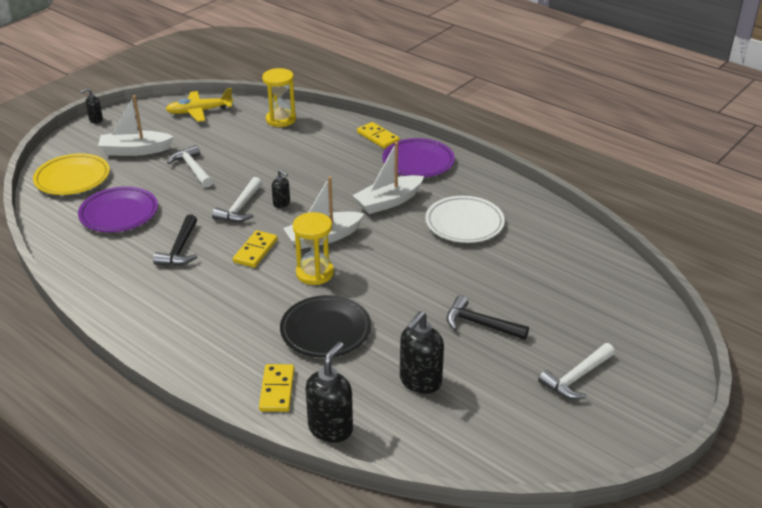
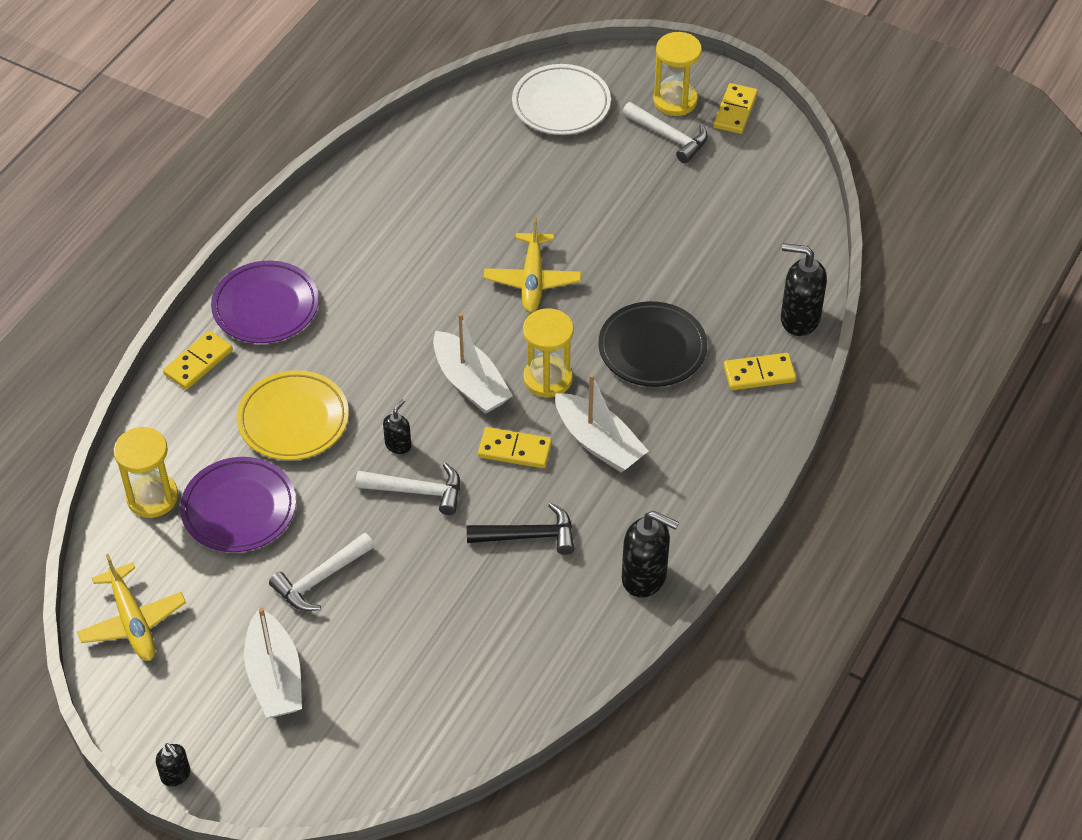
camera: 100 degrees left, 15 degrees up
yellow plate [33,153,110,195] -> yellow plate moved to [237,370,349,460]
purple plate [78,186,158,232] -> purple plate moved to [180,457,296,552]
white boat [352,142,424,214] -> white boat moved to [555,374,648,472]
black soap dispenser [400,311,444,394] -> black soap dispenser moved to [622,511,679,598]
white plate [425,196,505,243] -> white plate moved to [512,64,611,135]
black hammer [446,295,529,340] -> none
none -> yellow plane [484,217,581,313]
none -> yellow hourglass [653,32,702,116]
none -> yellow domino [713,83,758,134]

